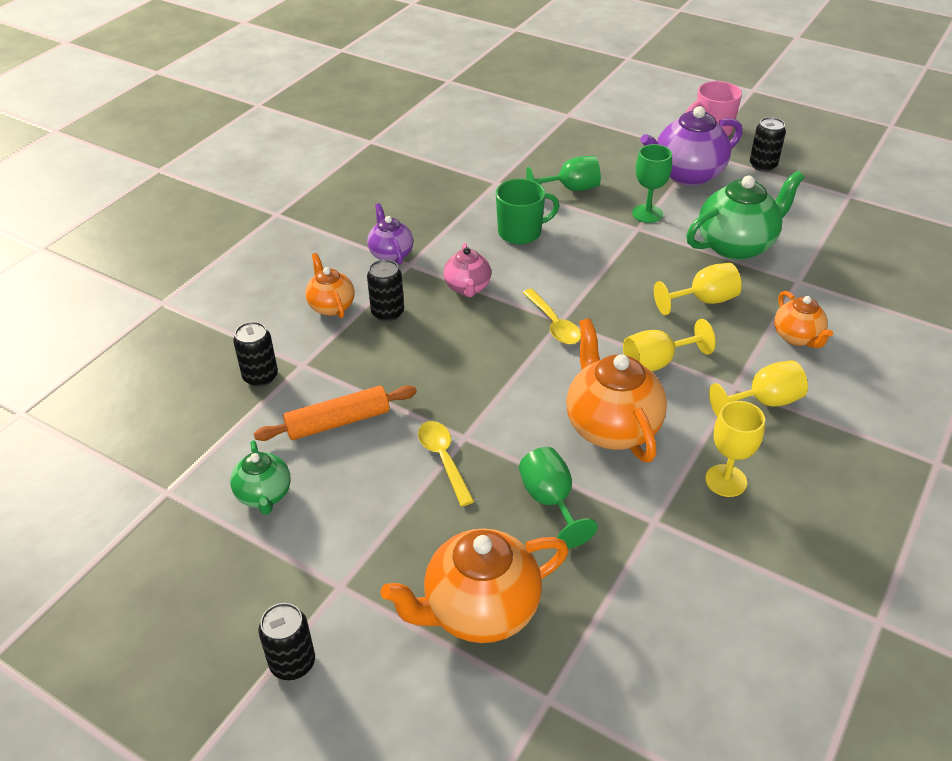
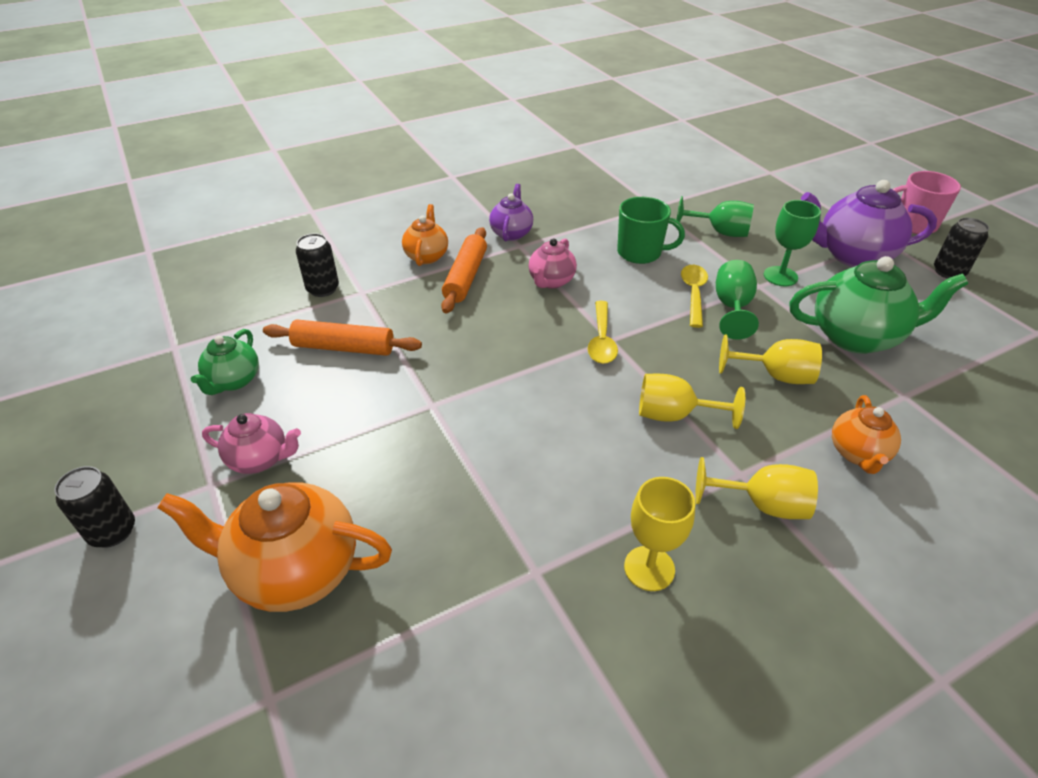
camera: 30 degrees right, 0 degrees up
black can [367,259,404,322] -> orange rolling pin [441,227,487,313]
yellow spoon [418,421,475,506] -> yellow spoon moved to [681,265,708,328]
green goblet [519,447,598,548] -> green goblet moved to [716,260,759,340]
orange teapot [566,318,667,462] -> none
none -> pink teapot [202,413,301,474]

